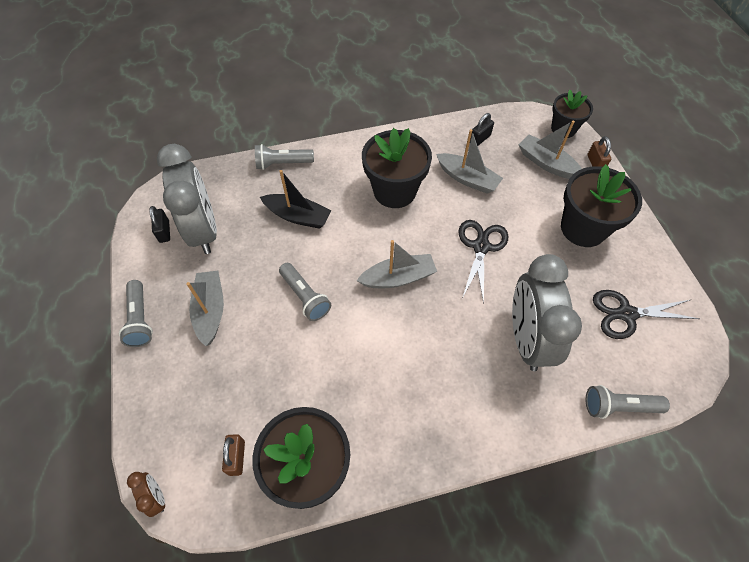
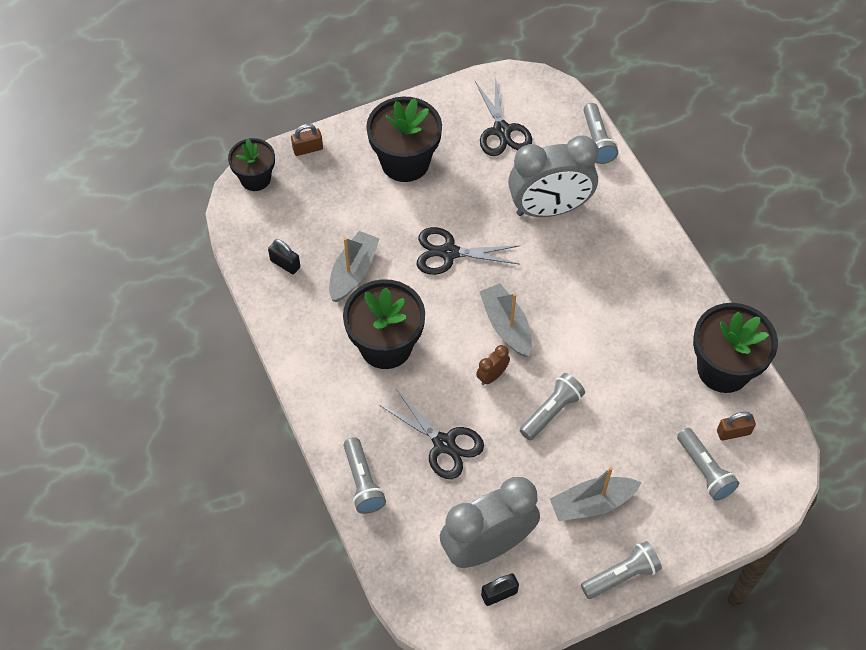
camera: 100 degrees left, 0 degrees up
brown clock [127,472,165,517] -> brown clock moved to [476,345,510,385]
black boat [260,170,332,229] -> black scissors [381,389,484,479]
grey boat [518,120,582,179] -> none
none -> grey flashlight [677,428,739,501]

